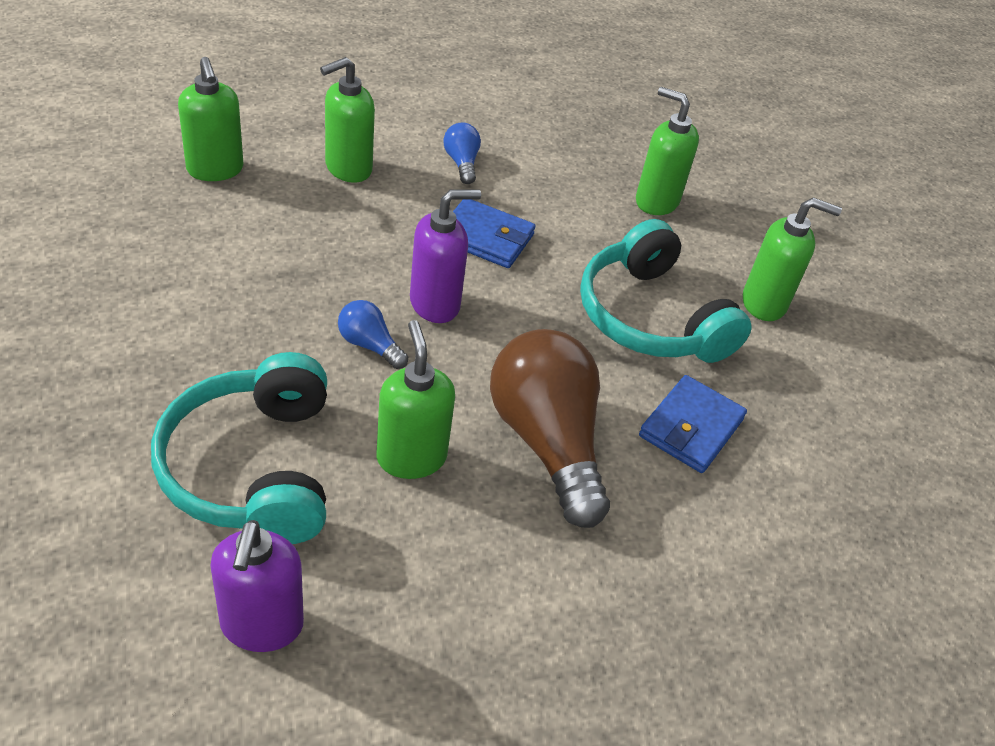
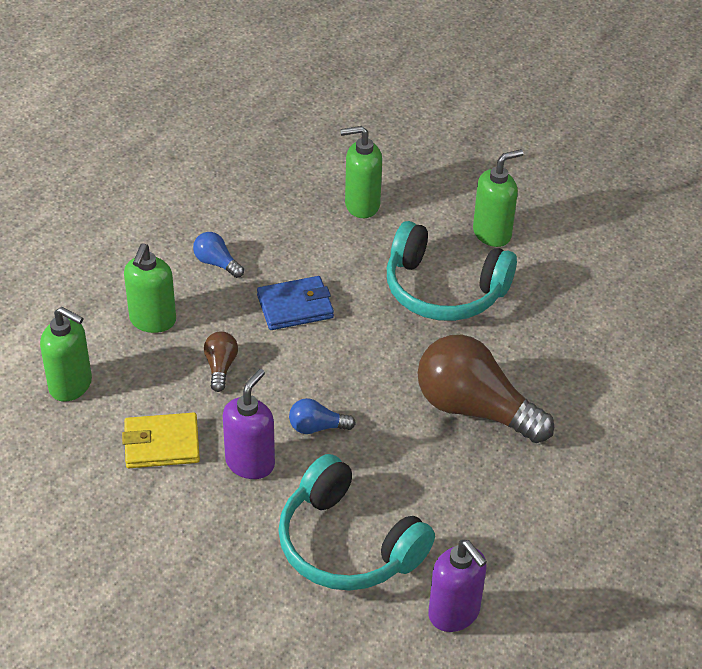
camera: 35 degrees left, 0 degrees up
green soap dispenser [376,320,455,479] -> none
purple soap dispenser [410,189,481,323] -> purple soap dispenser moved to [223,369,275,479]
blue wallet [639,375,747,473] -> none
none -> yellow wallet [122,413,200,468]
none -> brown light bulb [204,331,238,392]

